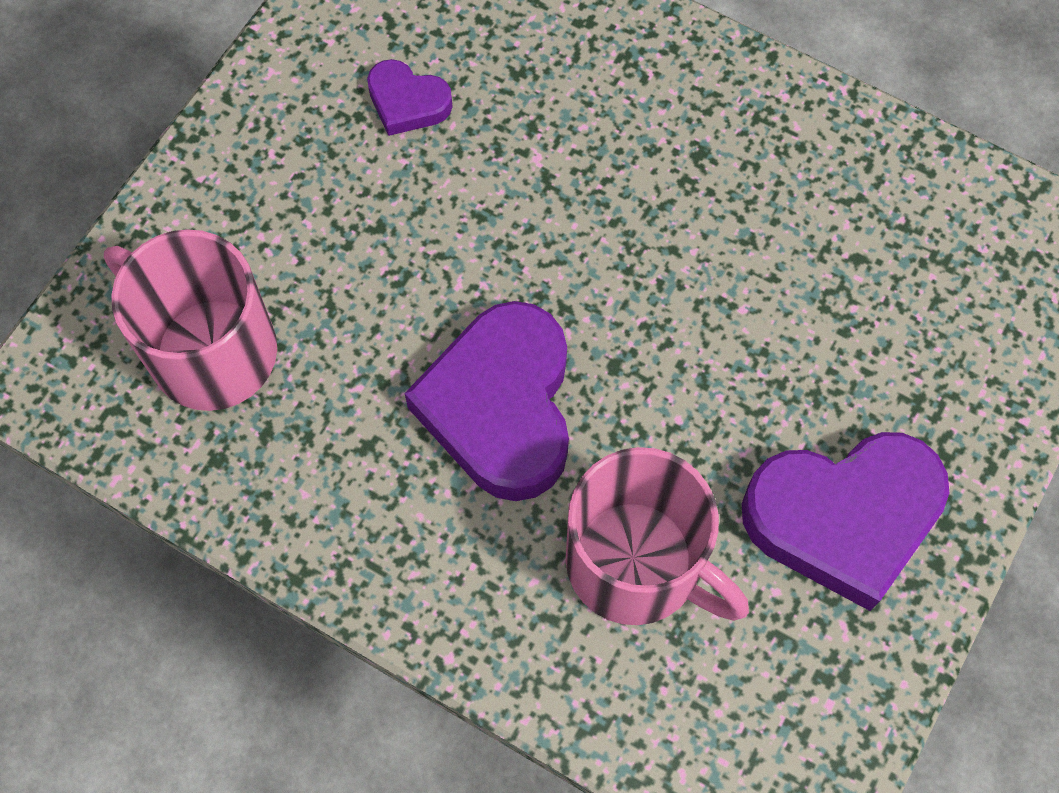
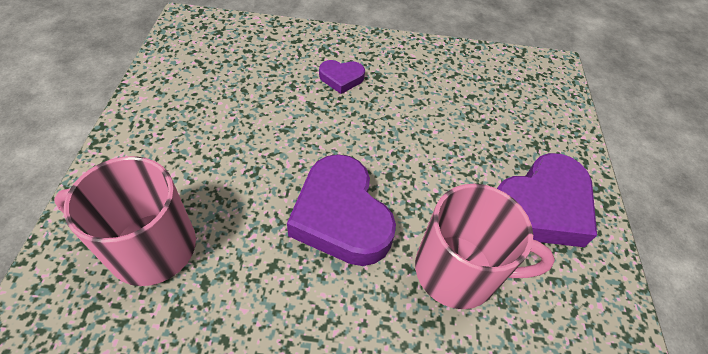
camera: 30 degrees left, 15 degrees down
purple heart [367,59,453,136] -> purple heart moved to [319,60,365,94]

